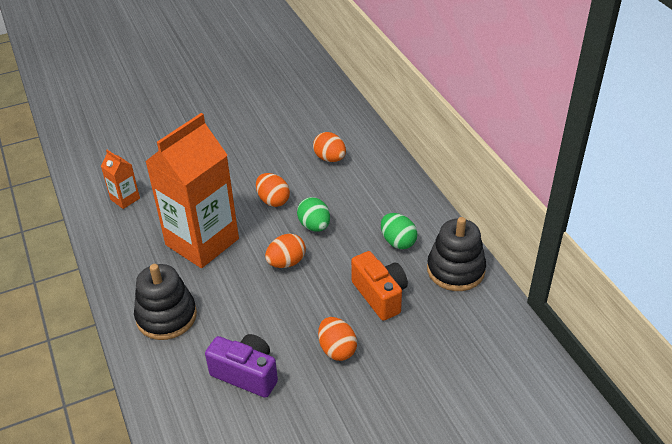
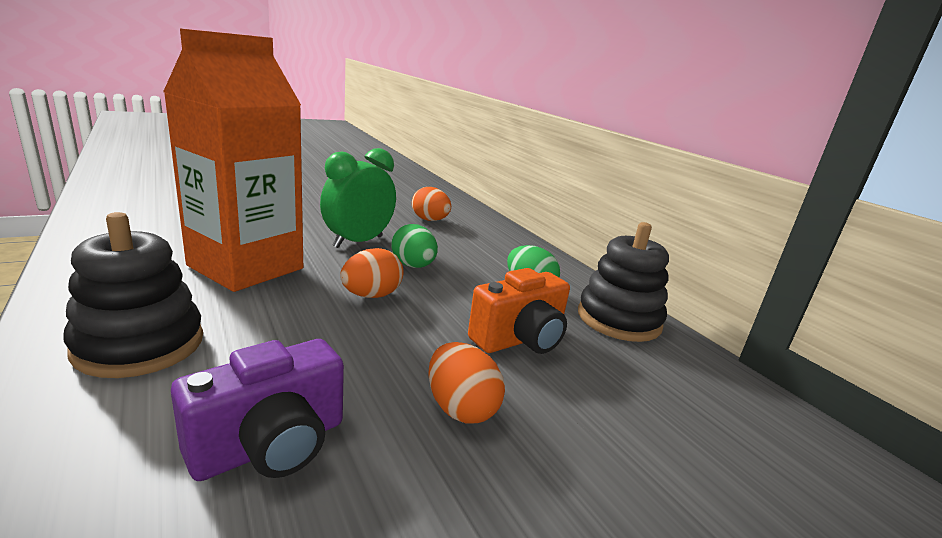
camera: 10 degrees left, 20 degrees down
orange carton [101,150,140,209] -> none
purple camera [205,334,278,398] -> purple camera turned 120 degrees clockwise [171,339,344,481]
orange egg [256,173,290,207] -> green clock [320,148,396,248]
orange camera [351,251,408,321] -> orange camera turned 90 degrees clockwise [468,268,570,354]

